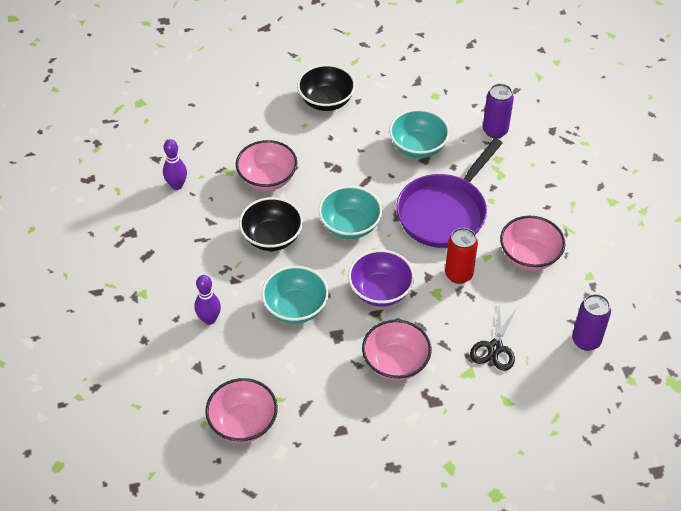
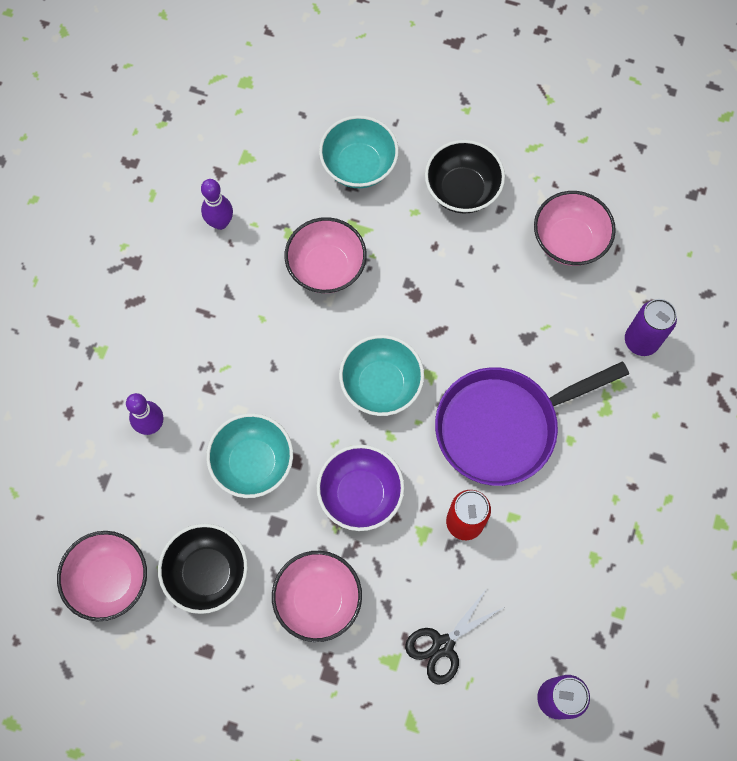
camera: 30 degrees right, 20 degrees up
black bowl [239,197,303,251] -> black bowl moved to [158,523,248,614]
turquoise bowl [389,109,450,158] -> turquoise bowl moved to [319,115,399,188]
pink bowl [500,216,565,271] -> pink bowl moved to [534,191,616,266]

